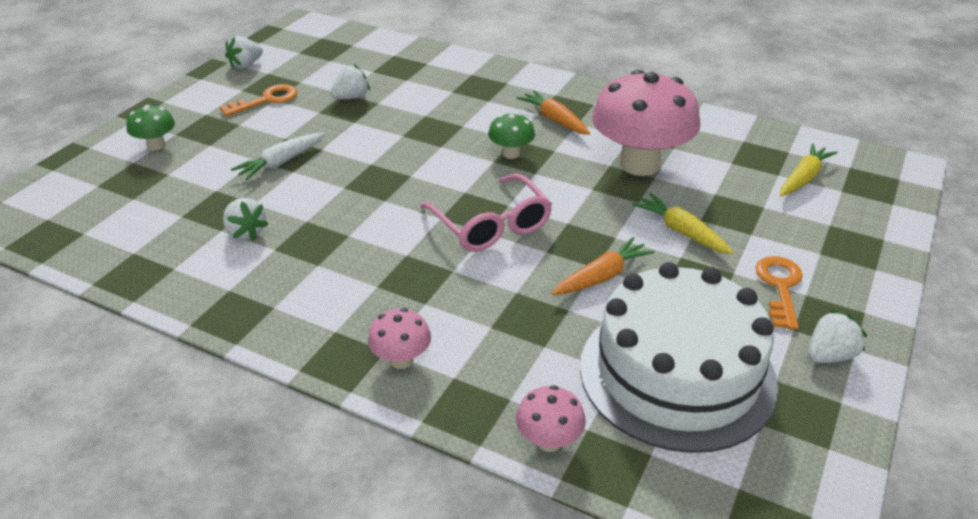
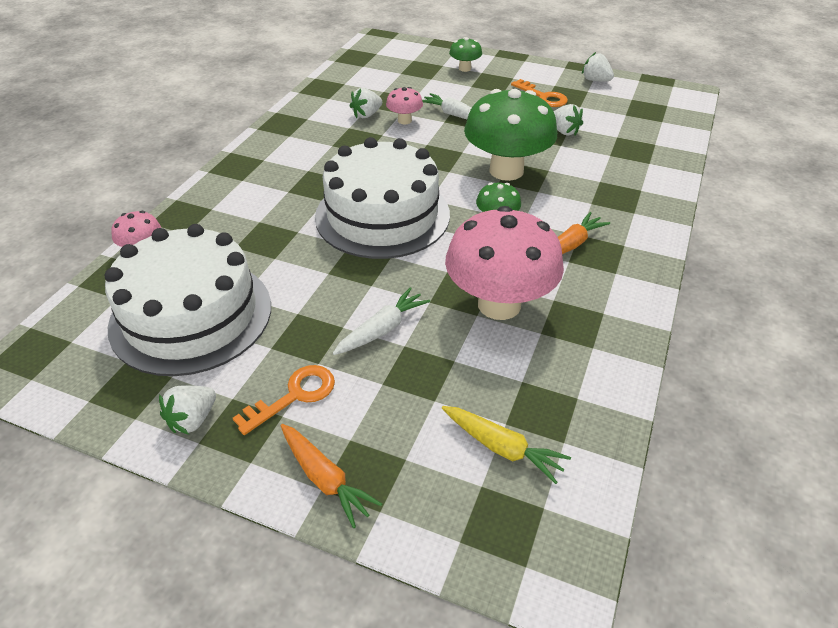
camera: 85 degrees right, 5 degrees up
pink mushroom [368,308,431,369] -> pink mushroom moved to [386,87,423,124]
pink glasses [420,173,552,252] -> white cake [315,137,450,259]
orange carrot [552,237,655,295] -> orange carrot moved to [281,424,382,528]
yellow carrot [632,193,733,254] -> white carrot [333,287,430,355]
orange key [755,256,803,330] -> orange key turned 45 degrees counterclockwise [233,365,335,435]
white strawberry [808,310,867,363] -> white strawberry turned 75 degrees clockwise [159,385,216,435]
none -> green mushroom [464,89,557,181]

